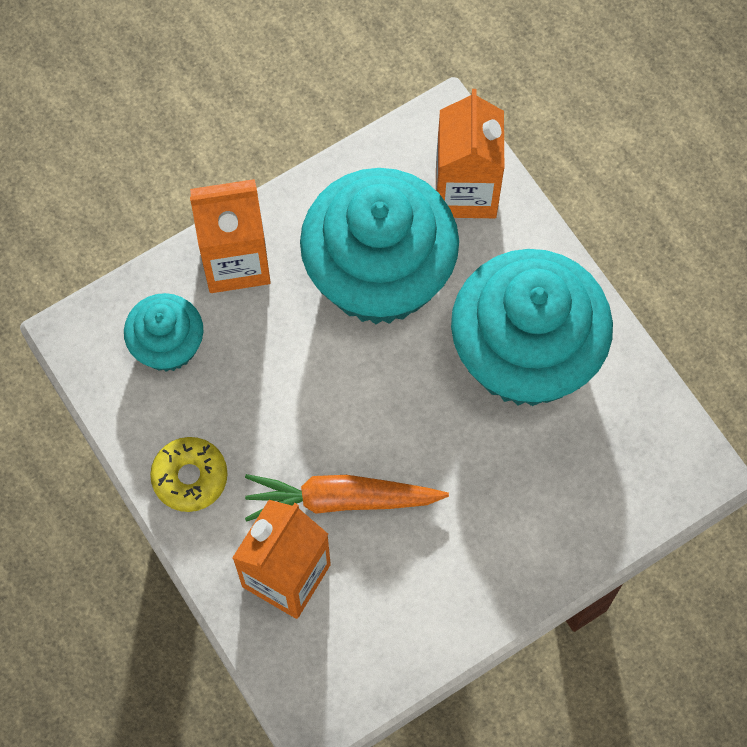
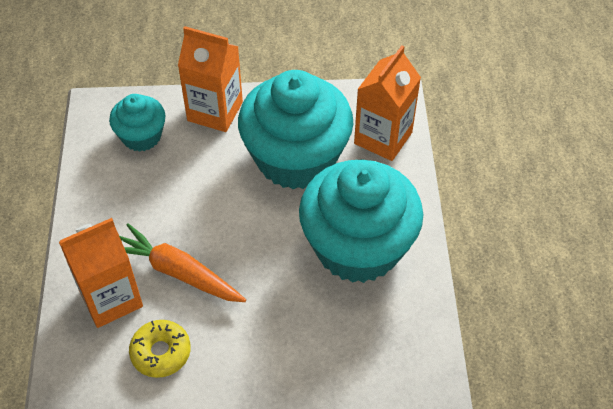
camera: 30 degrees right, 15 degrees down
yellow donut [150,437,227,512] -> yellow donut moved to [129,320,191,378]

